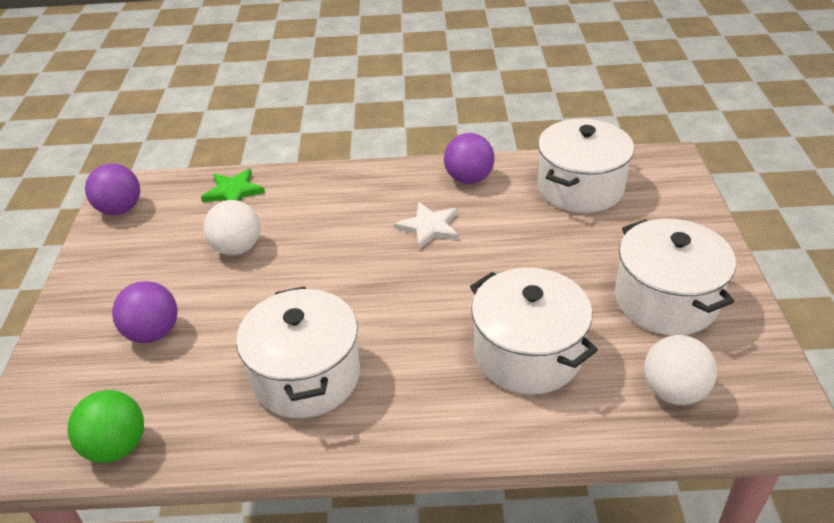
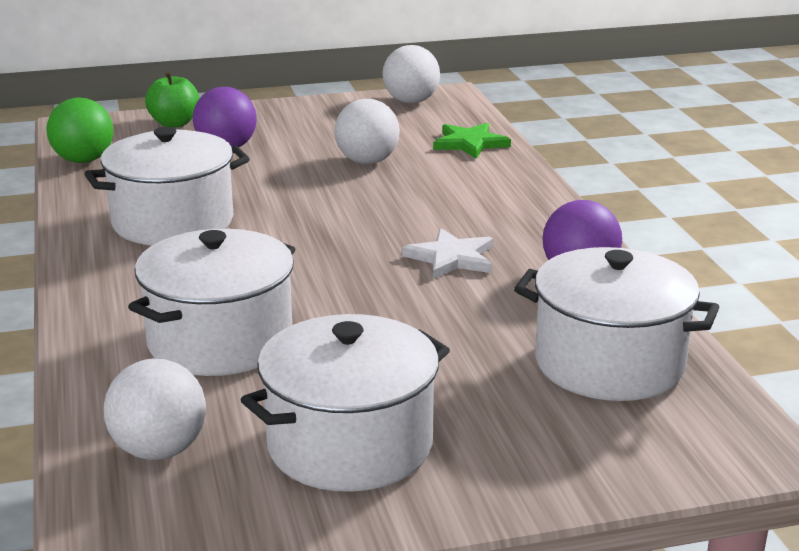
camera: 75 degrees right, 15 degrees down
purple ball [85,163,140,215] -> white ball [382,45,440,103]
none -> green apple [145,71,199,128]

